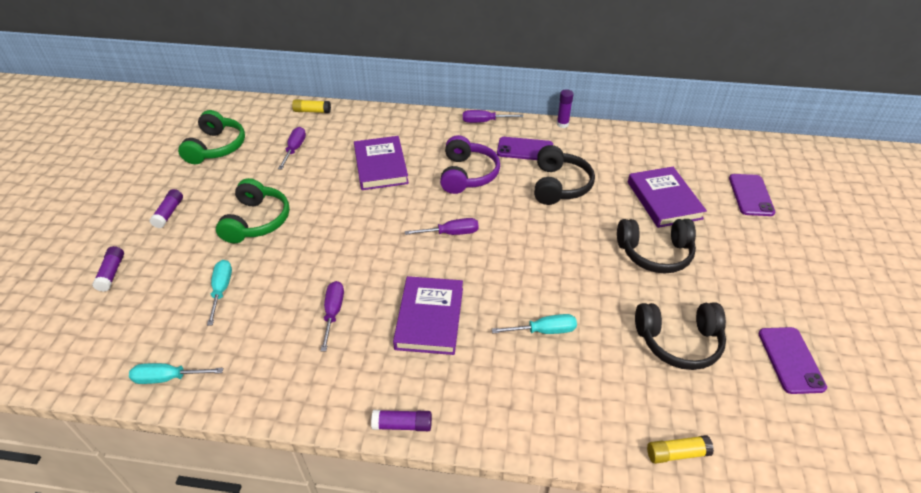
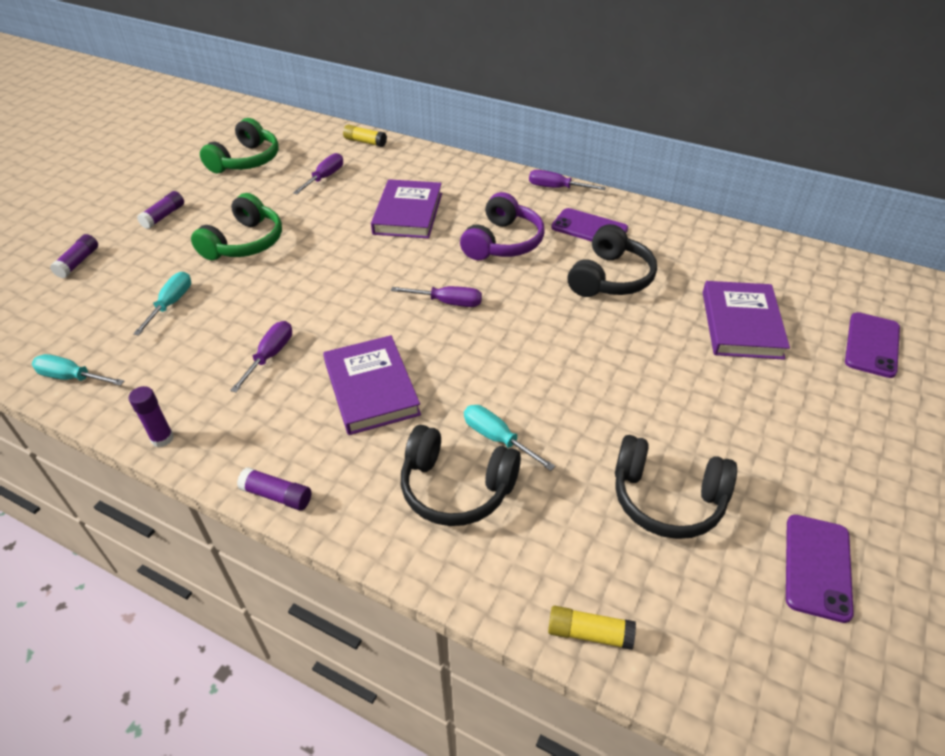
camera: 20 degrees right, 0 degrees up
purple book [393,276,463,355] -> purple book turned 45 degrees counterclockwise [323,335,421,435]
turquoise screwdriver [492,314,577,334] -> turquoise screwdriver turned 150 degrees counterclockwise [464,405,555,471]
purple glue stick [557,89,574,128] -> purple glue stick moved to [129,386,174,447]
black headphones [617,219,696,274] -> black headphones moved to [401,425,521,526]

